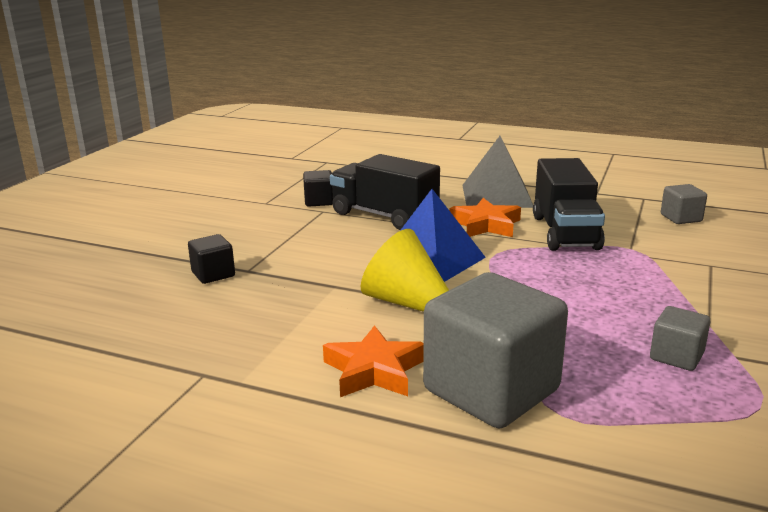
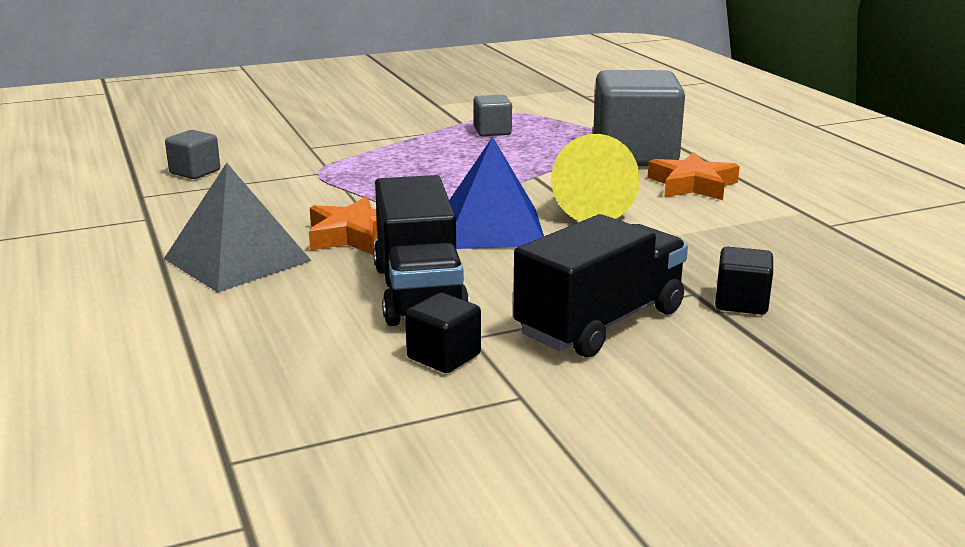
camera: 135 degrees left, 0 degrees up
black truck [533,158,605,251] -> black truck moved to [513,214,688,357]

